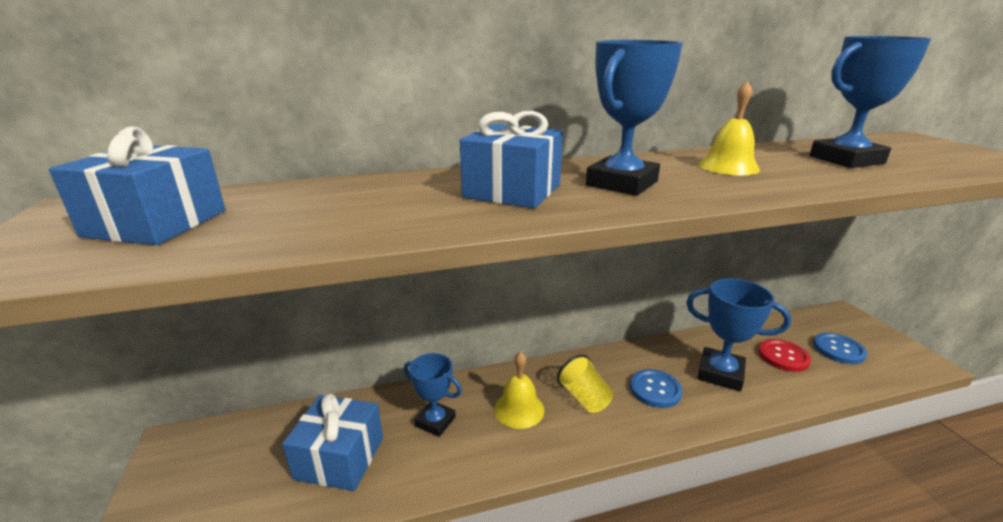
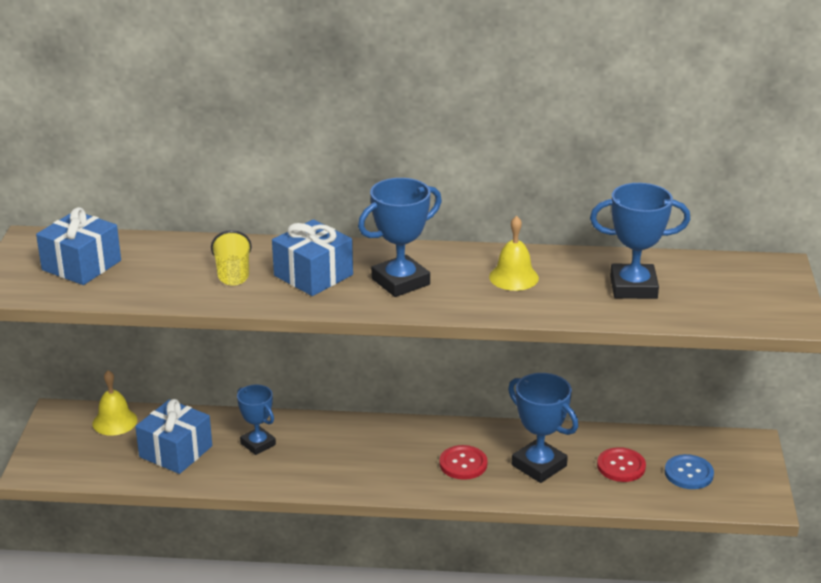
camera: 20 degrees right, 5 degrees up
yellow bell [494,352,545,429] -> yellow bell moved to [93,370,137,436]
yellow cup [557,354,613,413] -> yellow cup moved to [211,230,252,286]
blue button [630,369,683,408] -> red button [439,445,488,480]

